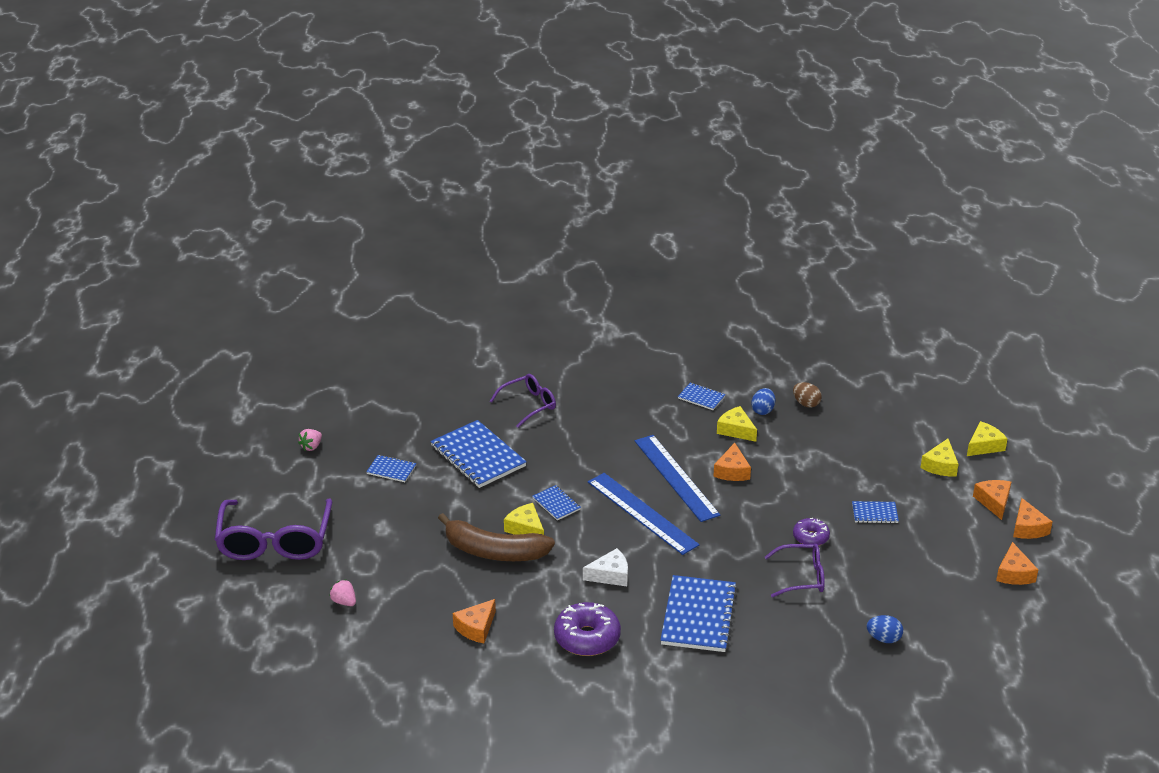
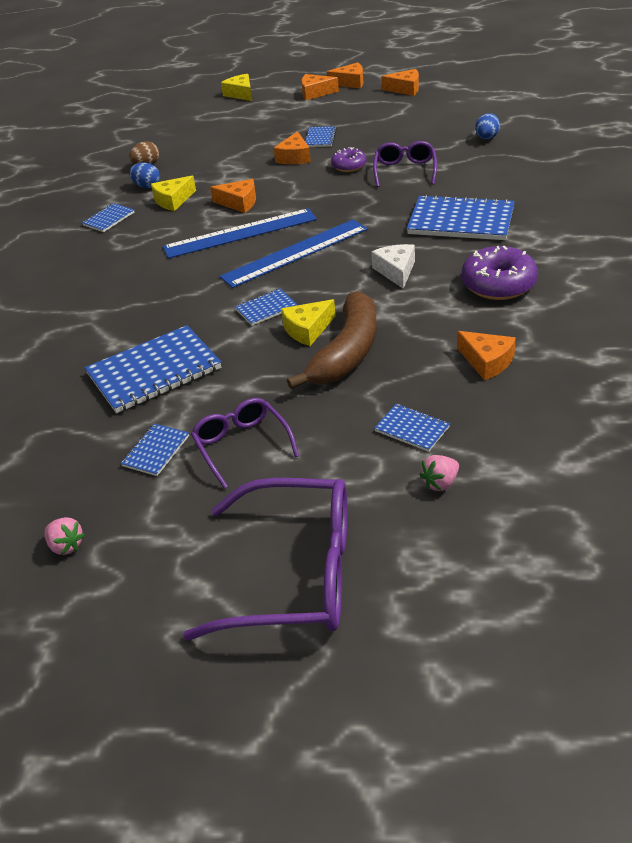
camera: 80 degrees left, 5 degrees up
purple glasses [490,374,556,428] -> purple glasses moved to [191,398,299,489]
yellow cheese [920,439,958,476] -> none
none -> orange cheese [274,131,311,164]
none -> blue notebook [374,404,450,452]

